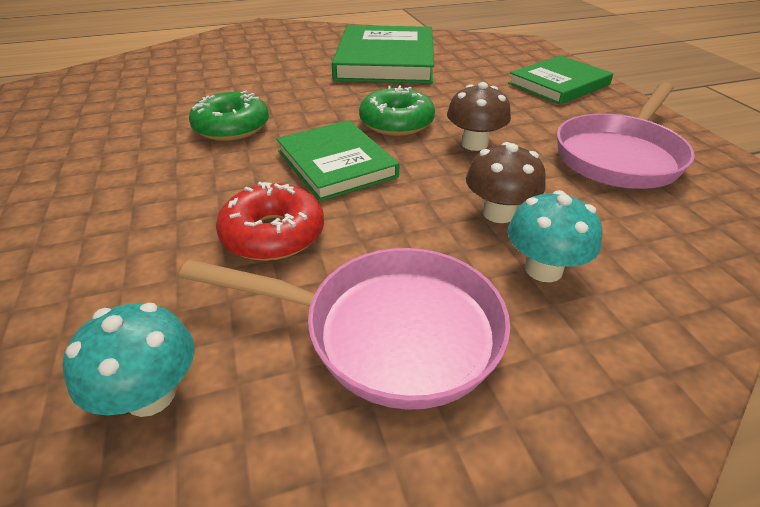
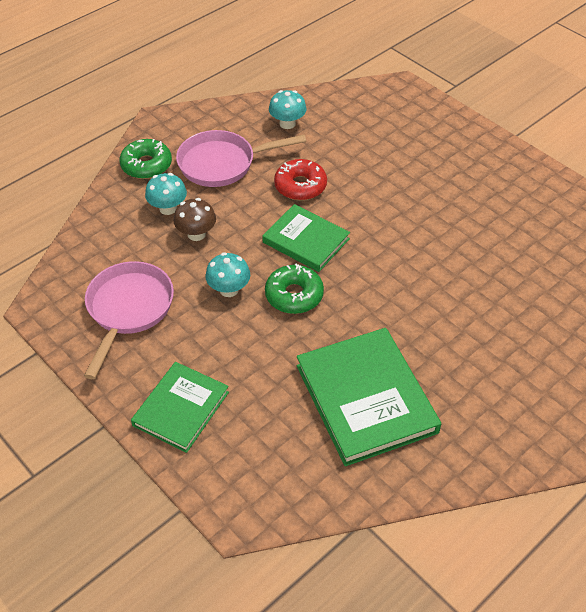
camera: 155 degrees right, 10 degrees up
green donut [189,91,269,141] -> green donut moved to [119,139,172,179]
brown mushroom [447,82,511,151] -> turquoise mushroom [205,252,250,297]

